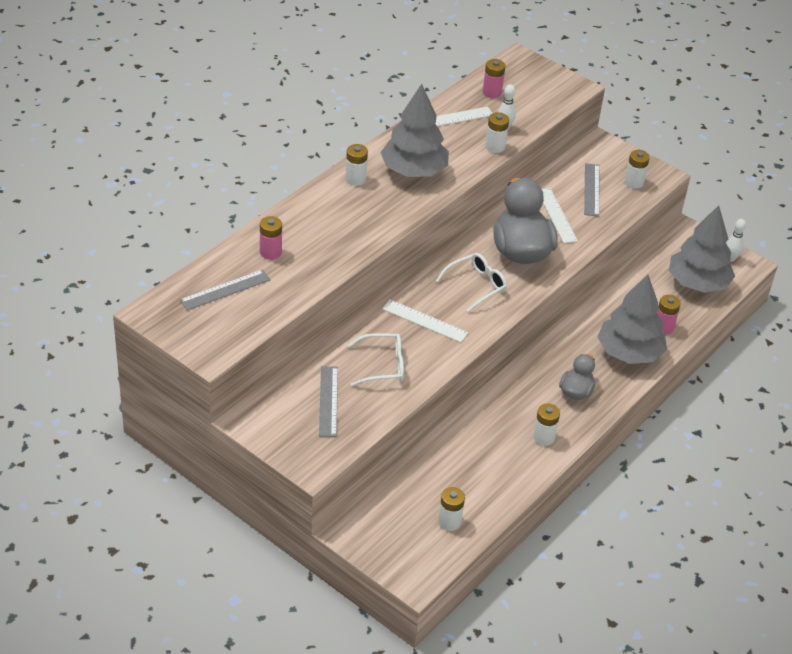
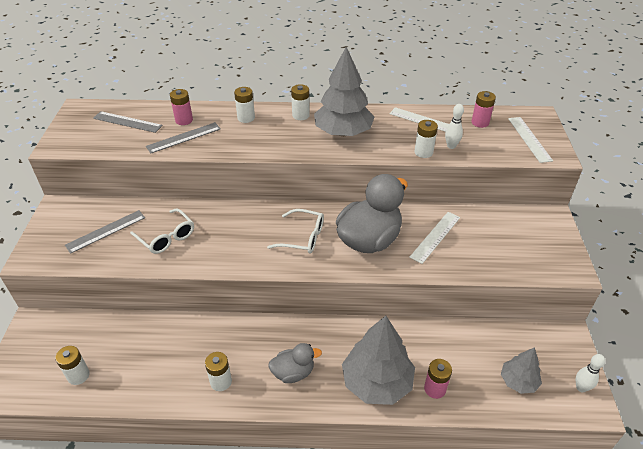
camera: 55 degrees right, 0 degrees up
white ruler [382,300,468,342] -> white ruler moved to [508,117,553,163]
grey ruler [584,163,599,217] -> grey ruler moved to [146,122,221,153]
white battery [625,150,650,189] -> white battery moved to [234,87,255,123]
grey tree [669,205,735,293] -> grey tree [501,347,542,394], size x0.55

